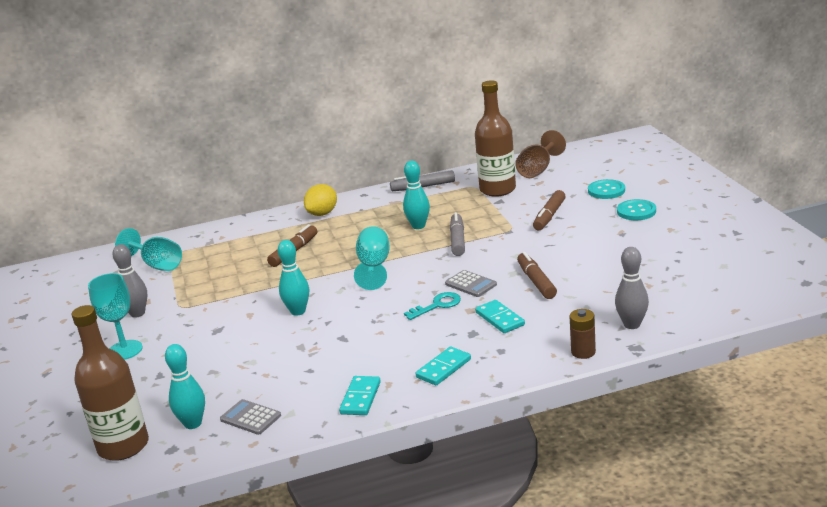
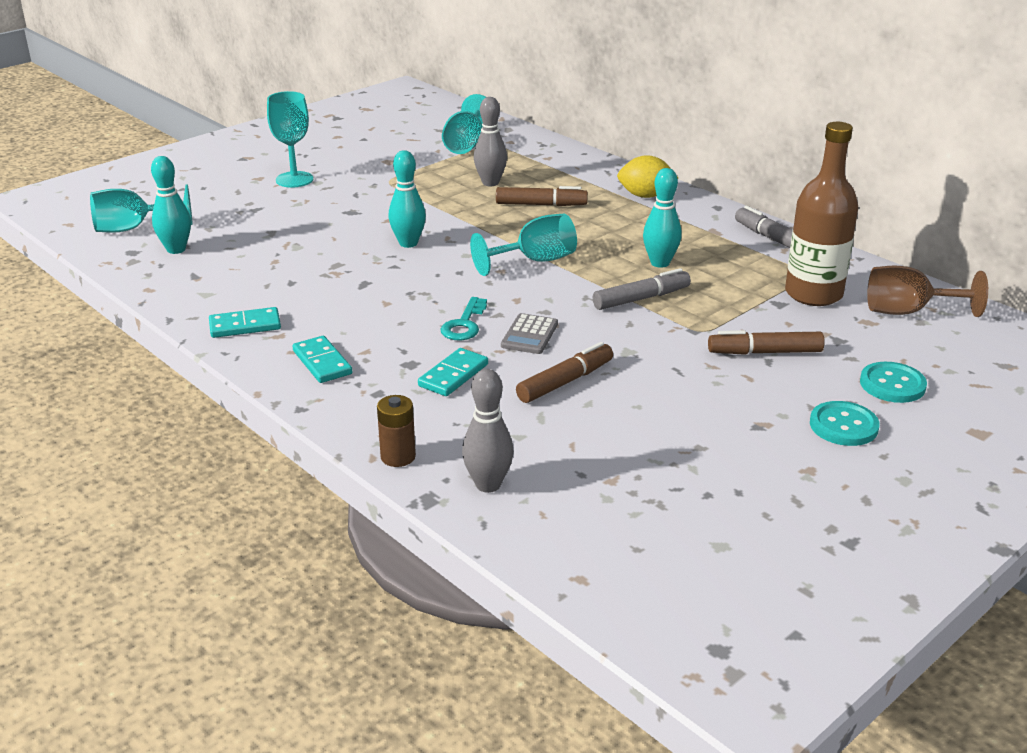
camera: 60 degrees right, 5 degrees up
brown bottle [72,305,149,461] -> turquoise goblet [90,184,192,233]
grey bowling pin [112,244,148,318] -> grey bowling pin moved to [474,97,507,186]
grey calculator [220,399,281,435] -> none
turquoise key [404,292,461,320] -> turquoise key turned 75 degrees clockwise [440,297,487,340]
turquoise domino [415,347,471,385] -> turquoise domino turned 45 degrees clockwise [293,336,352,383]

